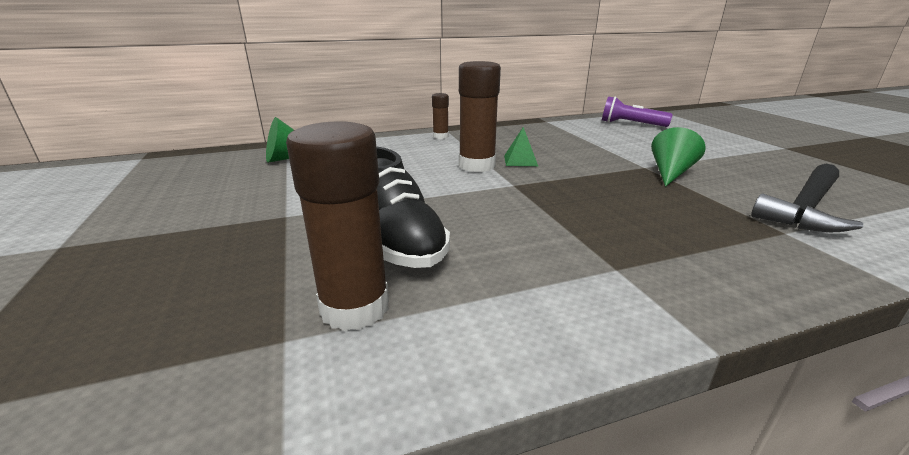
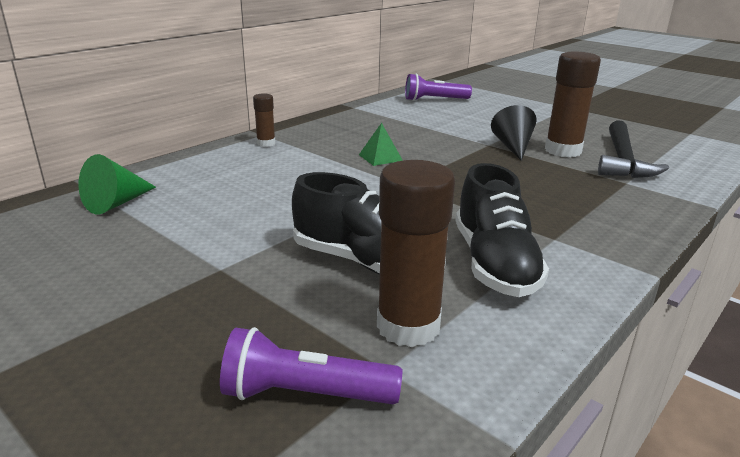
camera: 30 degrees left, 0 degrees up
brown glue stick [459,61,501,172] -> brown glue stick moved to [545,51,601,157]
green cone [651,127,705,187] -> black cone [491,105,536,161]
none -> purple flashlight [220,327,402,404]
none -> black shoe [456,163,549,297]

